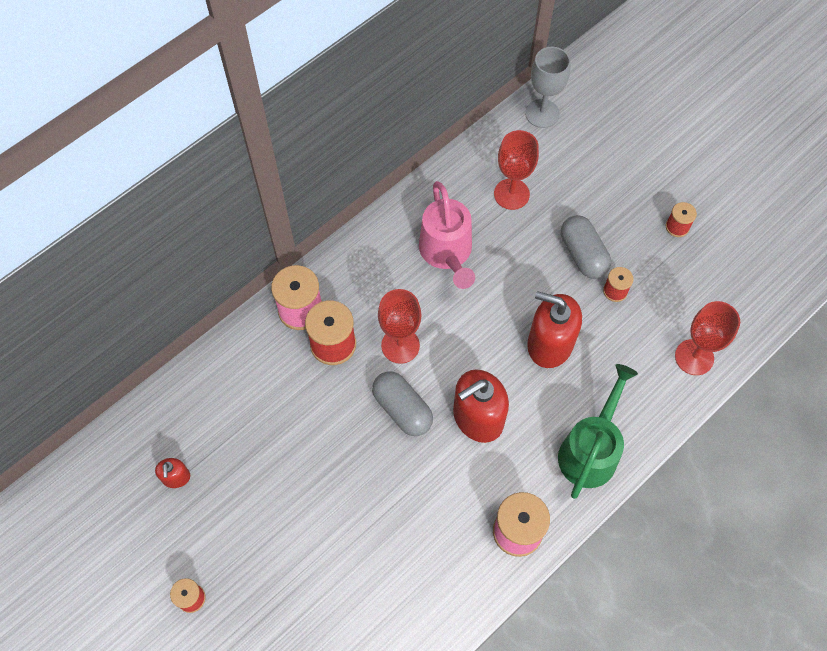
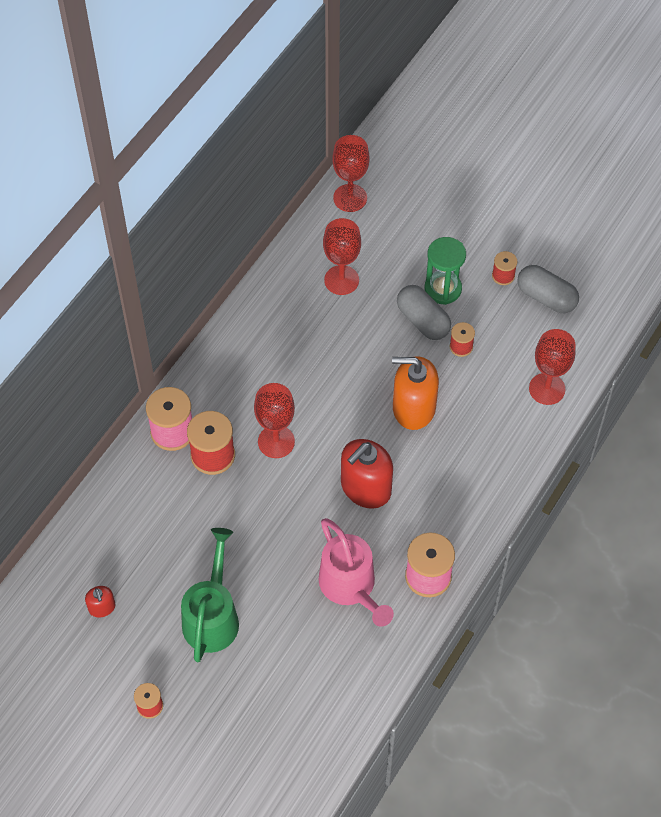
camera: 15 degrees left, 5 degrees down
grey capsule [372,371,433,436] -> grey capsule moved to [517,265,579,313]
pink watering can [419,181,475,289] -> pink watering can moved to [318,518,394,627]
grey goblet [525,47,571,128] -> red goblet [332,135,370,212]
red soap dispenser [527,291,582,368] -> orange soap dispenser [392,357,439,430]
green watering can [558,364,638,499] -> green watering can moved to [181,528,239,662]
none -> green hourglass [425,237,466,305]

